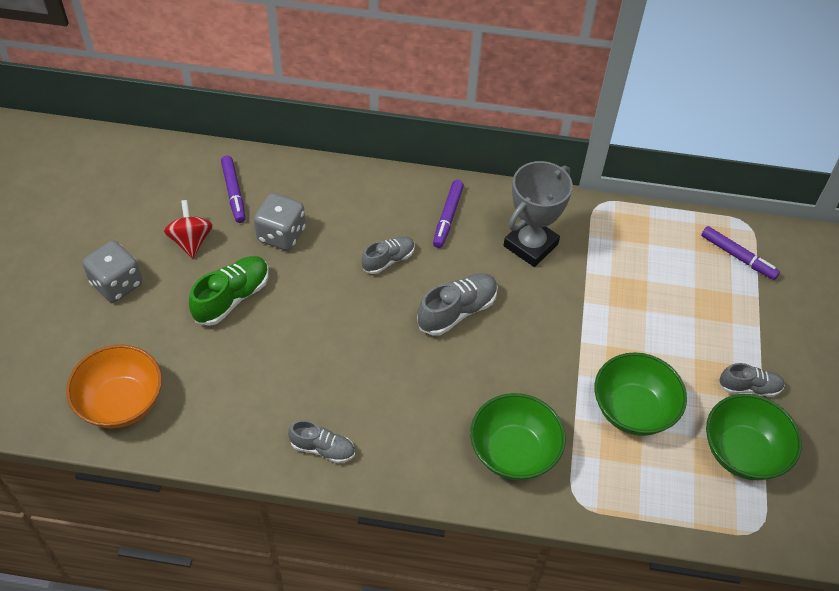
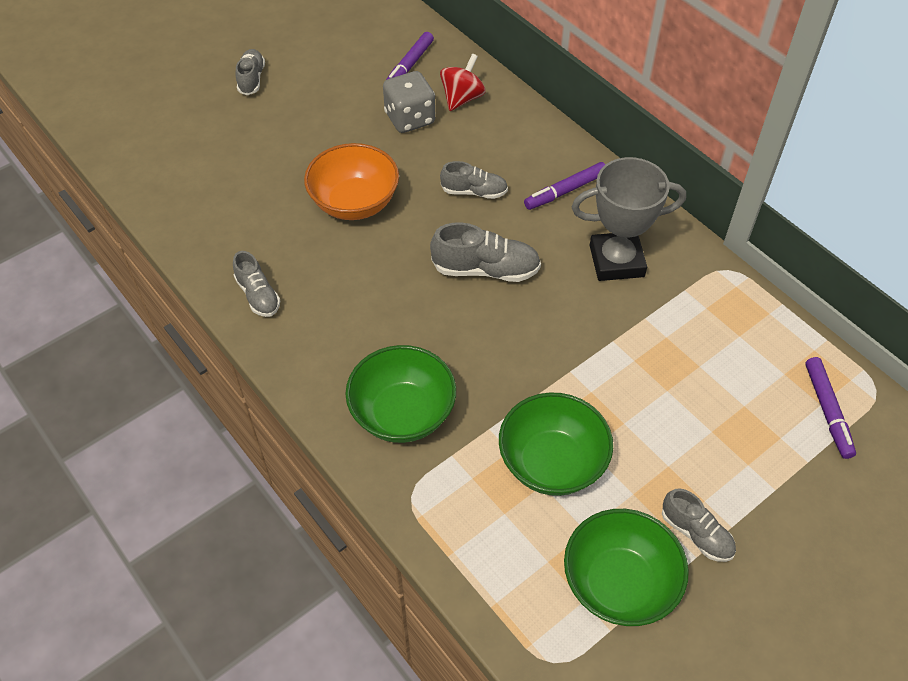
camera: 45 degrees right, 0 degrees up
orange bowl [66,344,162,429] -> orange bowl moved to [304,143,399,220]
grey dice [83,240,142,302] -> grey shoe [236,49,265,95]
red spinning top [164,200,213,258] -> red spinning top moved to [440,54,486,111]
green shoe [189,256,269,326] -> none

